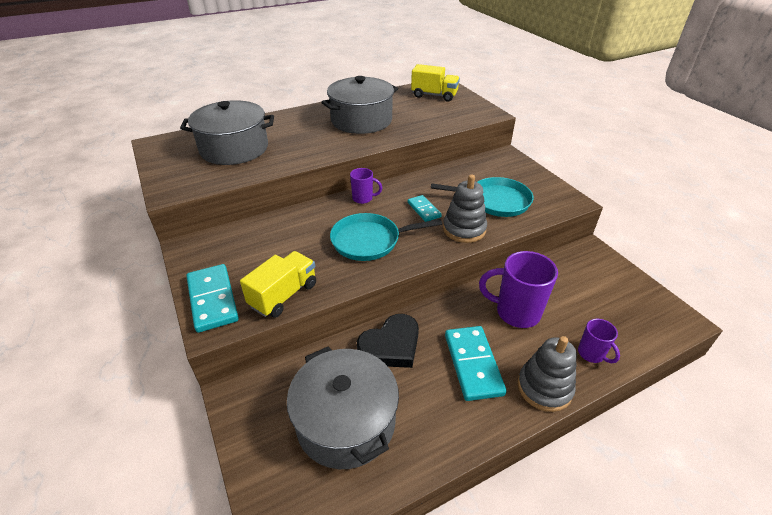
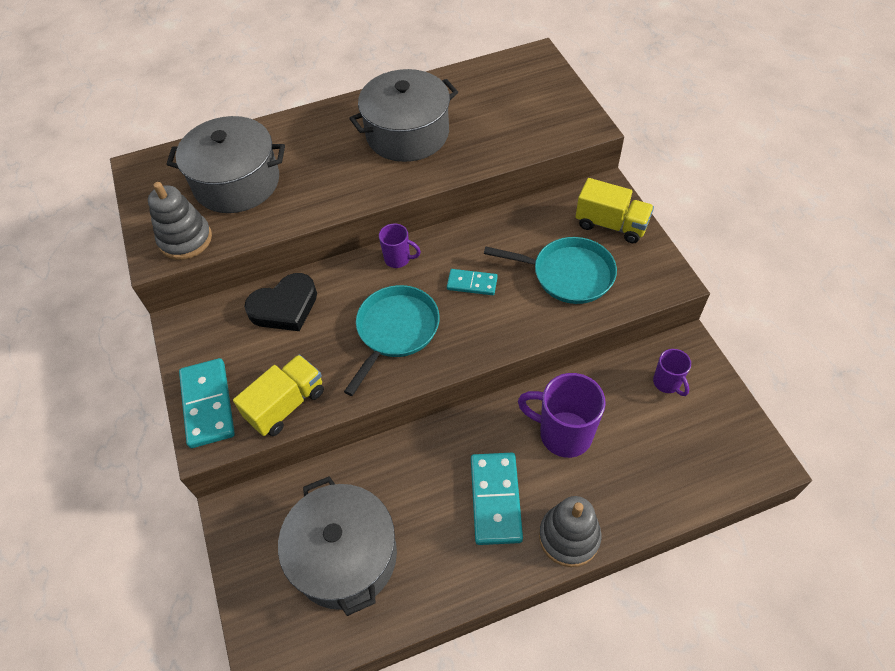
camera: 10 degrees right, 15 degrees up
turquoise pan [330,213,442,261] -> turquoise pan turned 120 degrees clockwise [344,285,440,396]
black heart [357,314,419,368] -> black heart moved to [244,273,317,331]
turquoise domino [408,195,442,222] -> turquoise domino turned 60 degrees counterclockwise [447,269,498,295]
yellow truck [411,64,460,102] -> yellow truck moved to [576,178,654,243]
grey stacking toy [443,175,487,243] -> grey stacking toy moved to [148,182,212,260]
purple mug [578,319,620,363] -> purple mug moved to [653,349,691,396]

